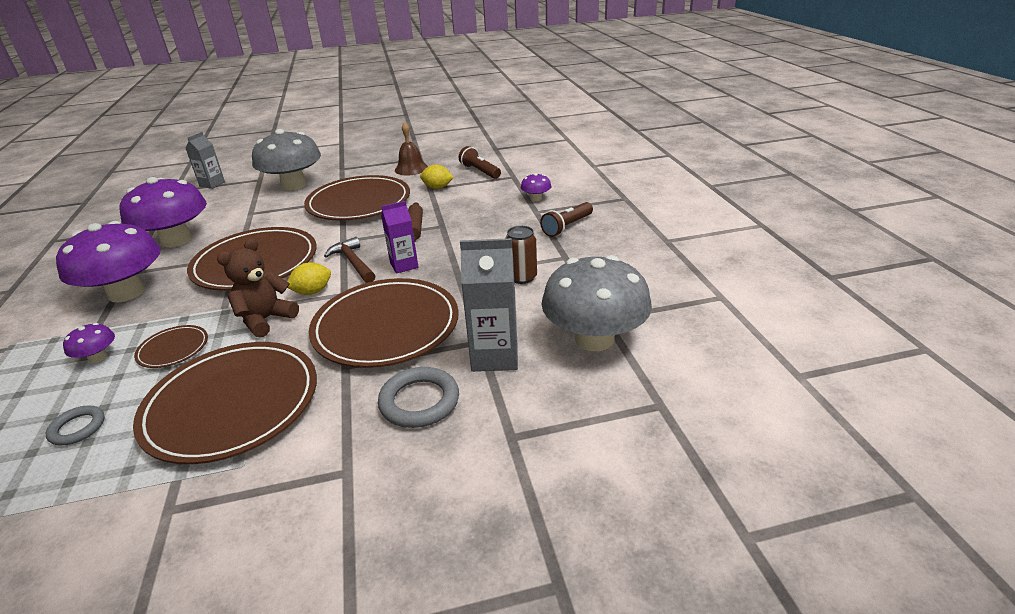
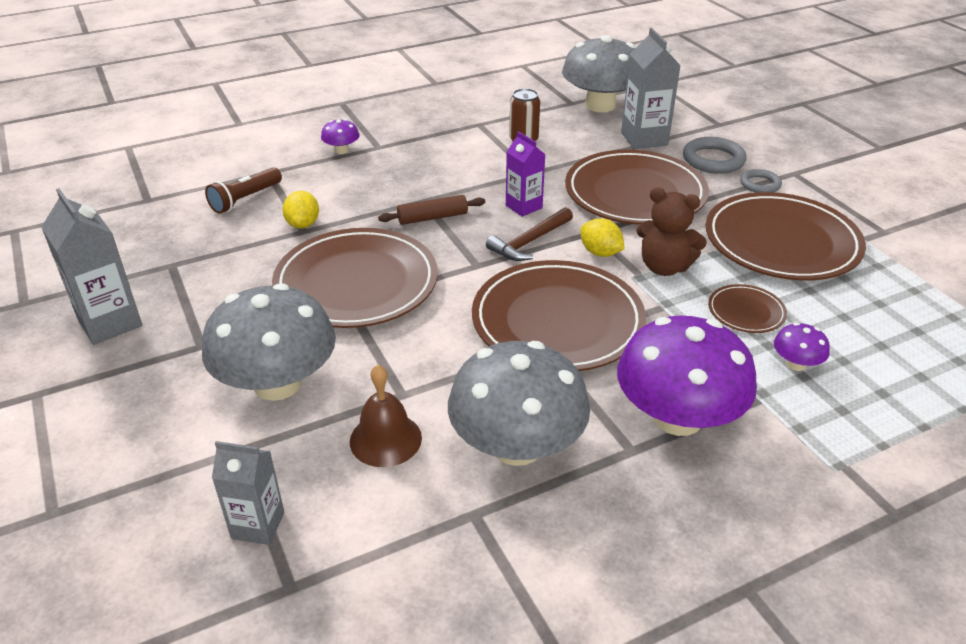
camera: 105 degrees left, 5 degrees up
grey ring [46,406,105,446] -> grey ring moved to [740,169,782,193]
purple mushroom [120,177,207,247] -> grey mushroom [448,341,590,466]
brown bell [395,122,428,175] -> brown bell moved to [350,365,422,467]
brown flashlight [540,202,593,237] -> none
none -> grey carton [41,188,142,345]

